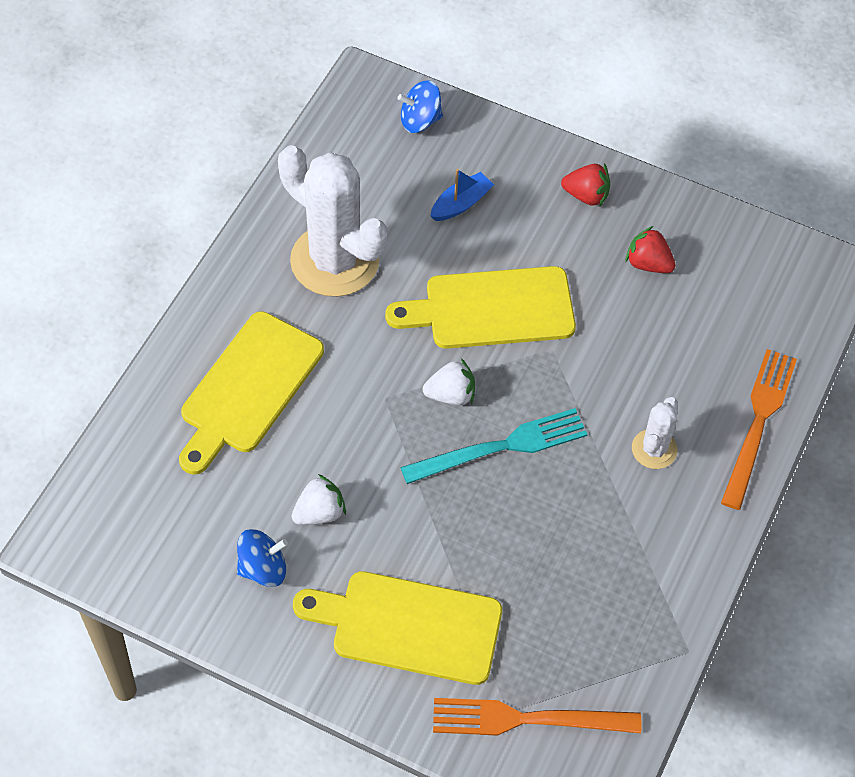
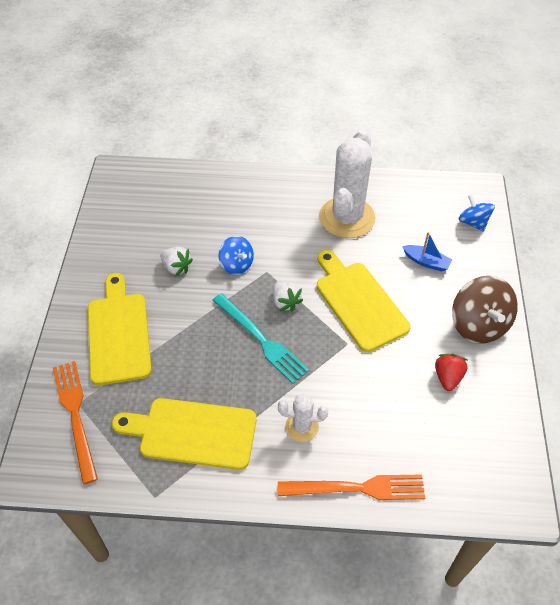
camera: 70 degrees right, 5 degrees down
yellow cutting board [179,311,324,474] -> yellow cutting board moved to [112,398,257,470]
blue spinning top [237,529,288,587] -> blue spinning top moved to [219,236,254,275]
red strawberry [561,163,610,206] -> brown spinning top [452,276,518,344]

